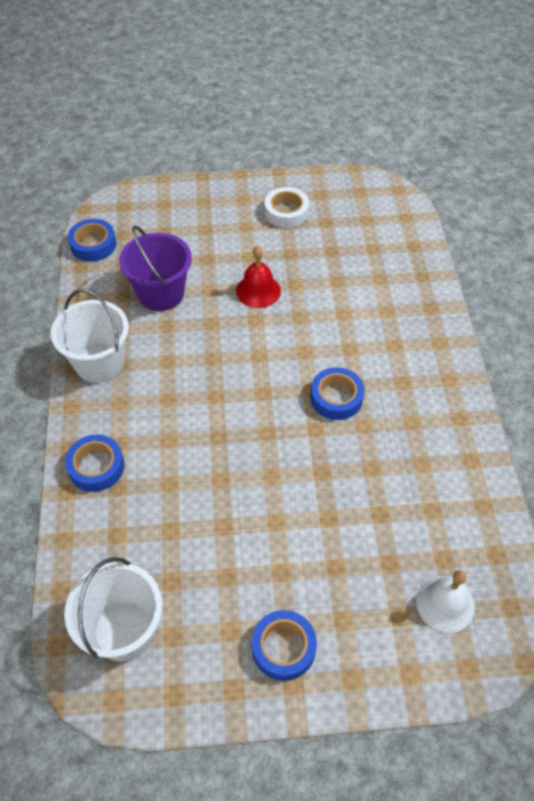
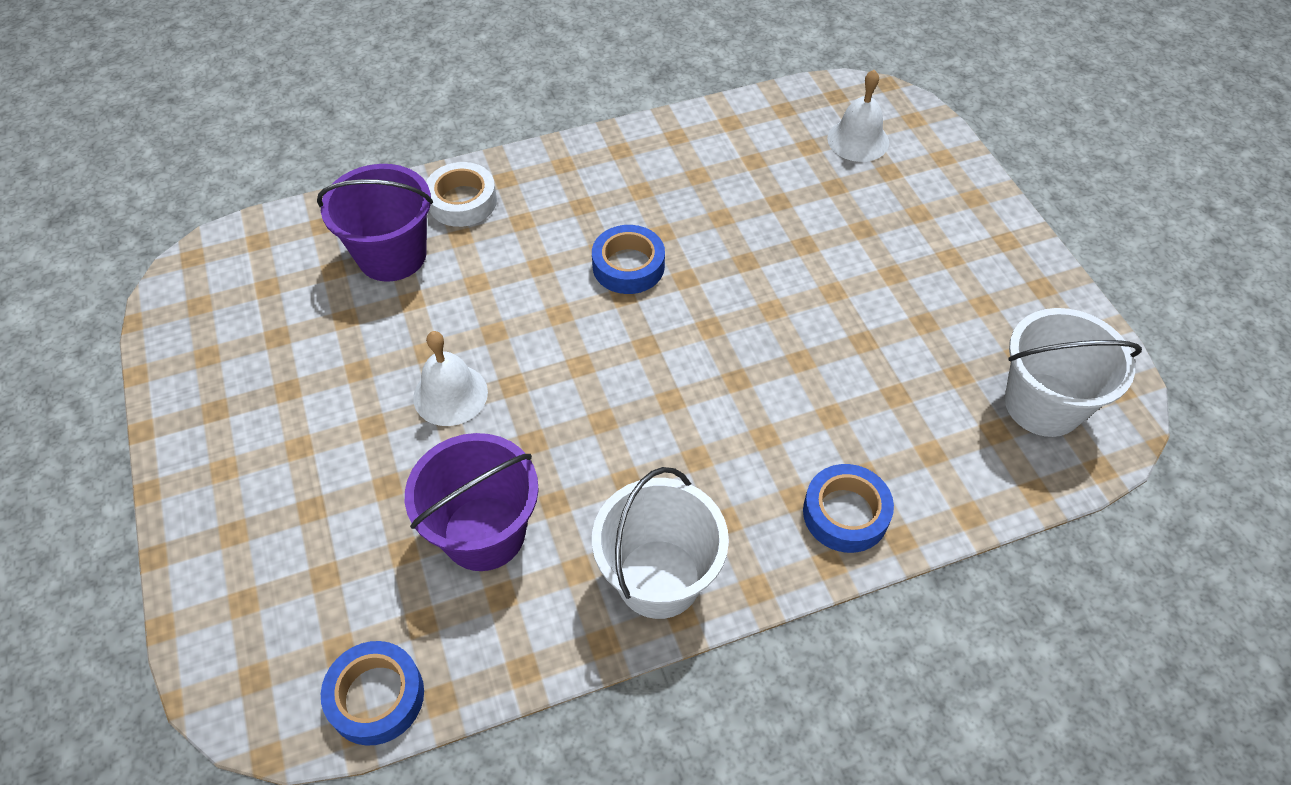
camera: 105 degrees left, 0 degrees up
red bell [236,246,281,308] -> white bell [413,331,488,426]
blue tape [252,610,317,681] -> none
white tape [265,187,309,228] -> white tape moved to [426,162,497,227]
none -> purple bucket [317,164,433,282]

